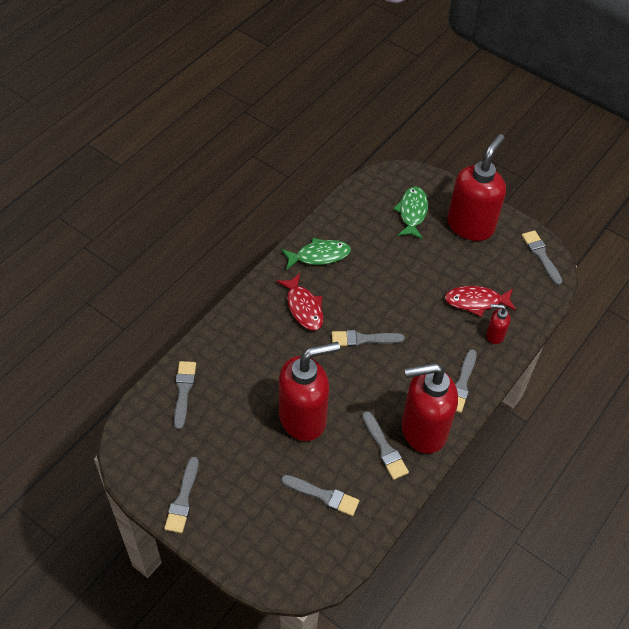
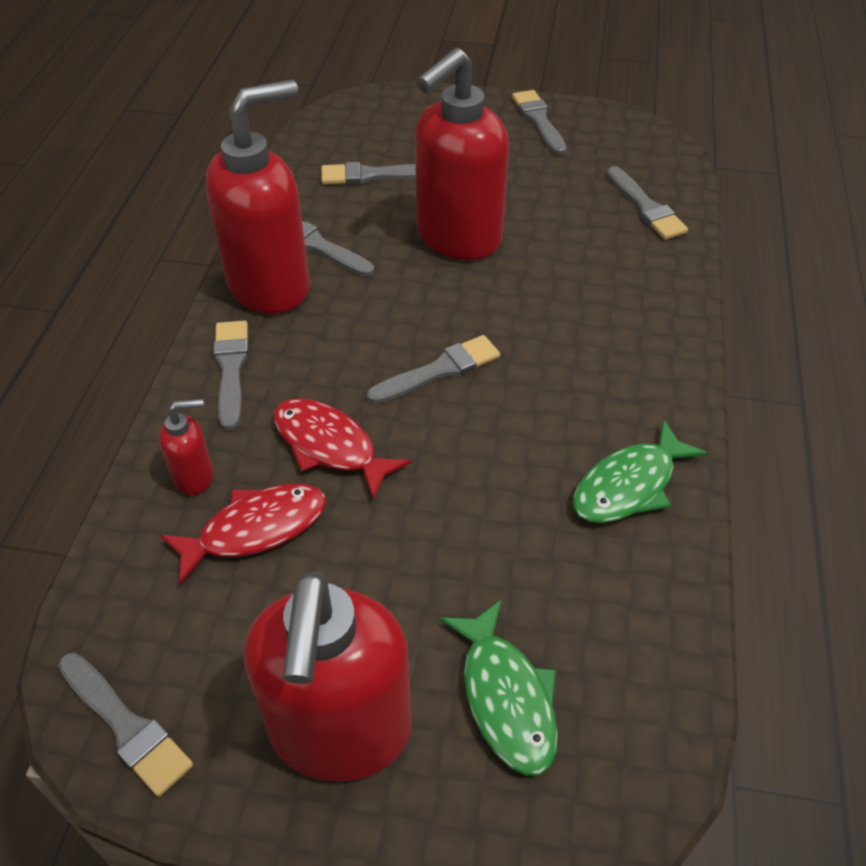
camera: 155 degrees right, 5 degrees down
red fish [276,273,323,331] -> red fish moved to [274,398,412,500]

